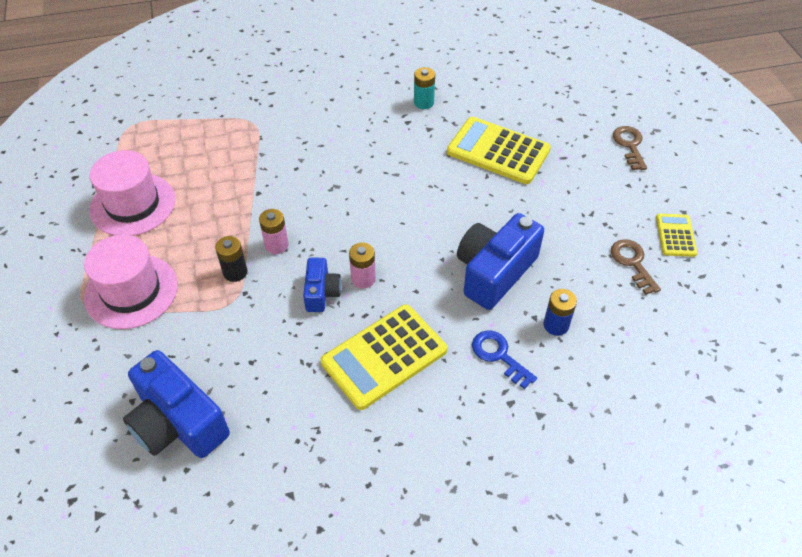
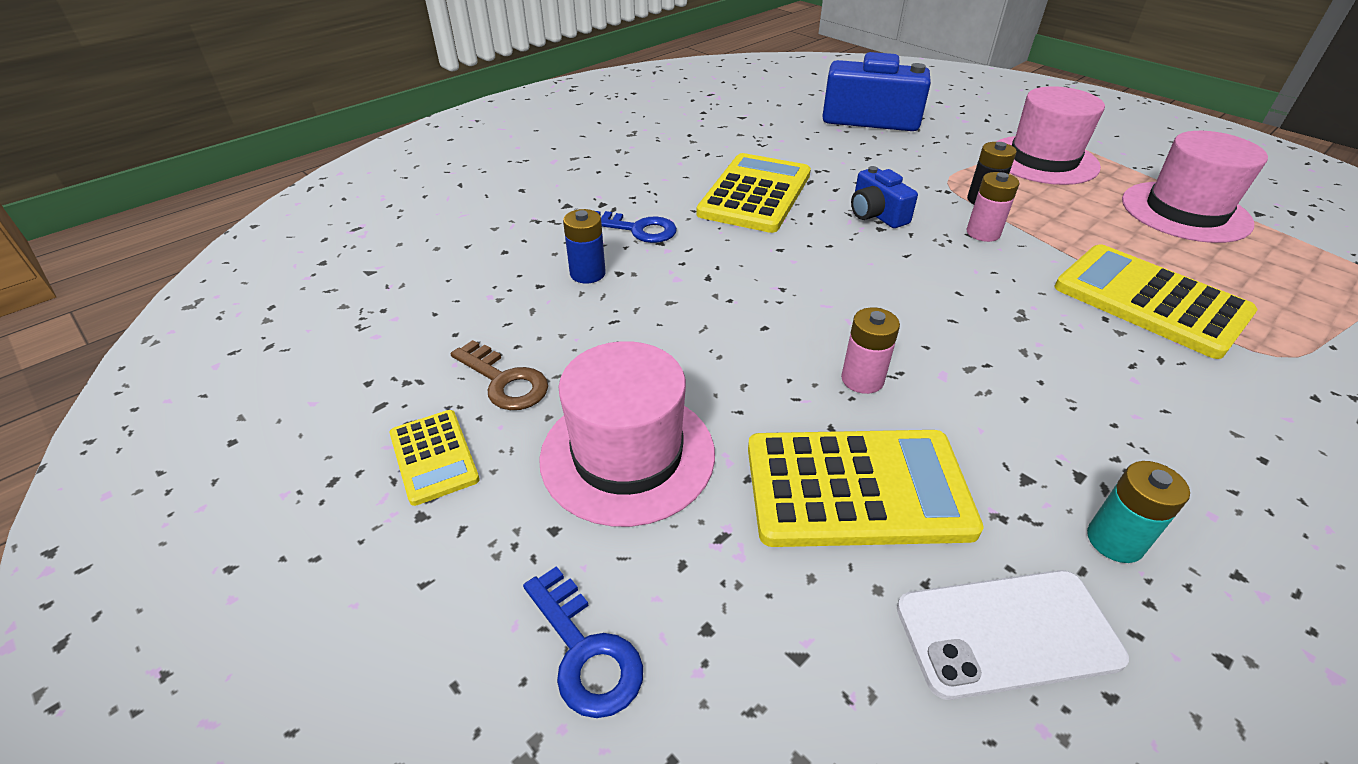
camera: 150 degrees right, 10 degrees down
pink battery [349,242,376,289] -> pink battery moved to [841,307,900,394]
blue camera [457,213,544,310] -> none
brown key [613,126,647,170] -> blue key [523,566,643,718]
none -> pink hat [539,341,715,527]
none -> white phone [897,570,1129,700]
none -> yellow calculator [1054,244,1257,359]

